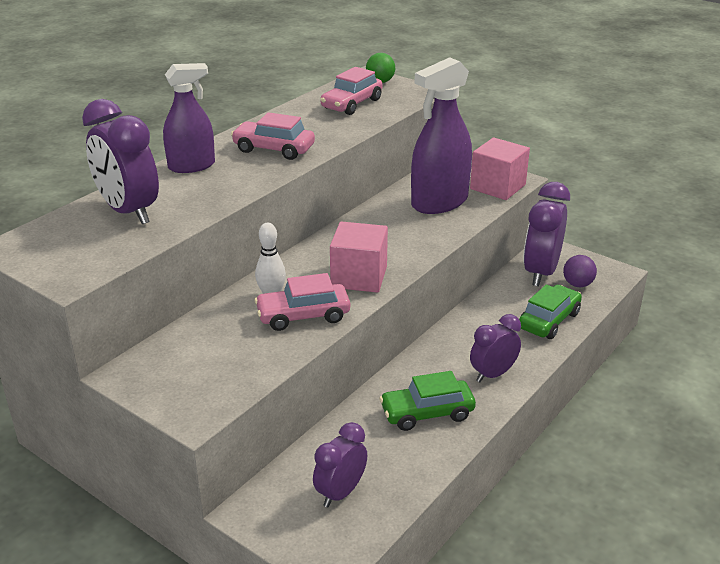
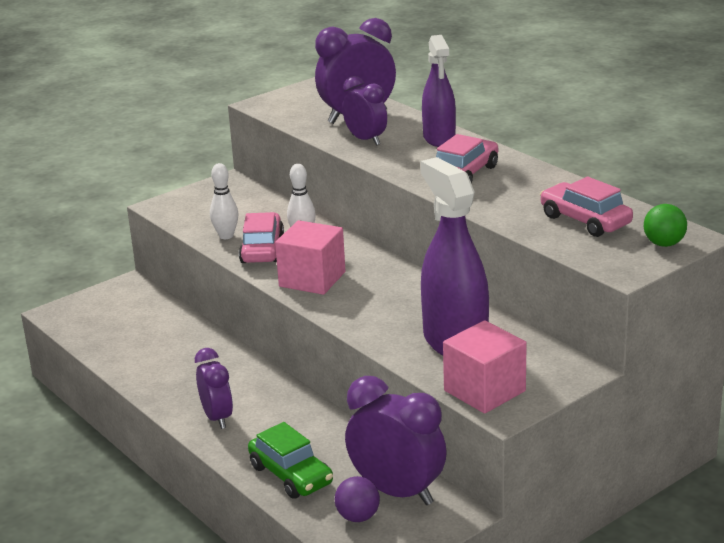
camera: 105 degrees right, 5 degrees down
purple clock [313,422,367,507] -> purple clock moved to [342,76,387,146]
green car [379,371,476,431] -> none
none -> white bowling pin [210,163,238,239]

